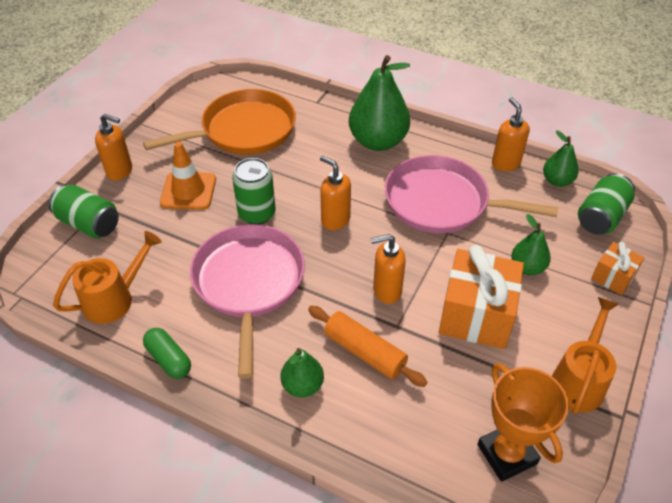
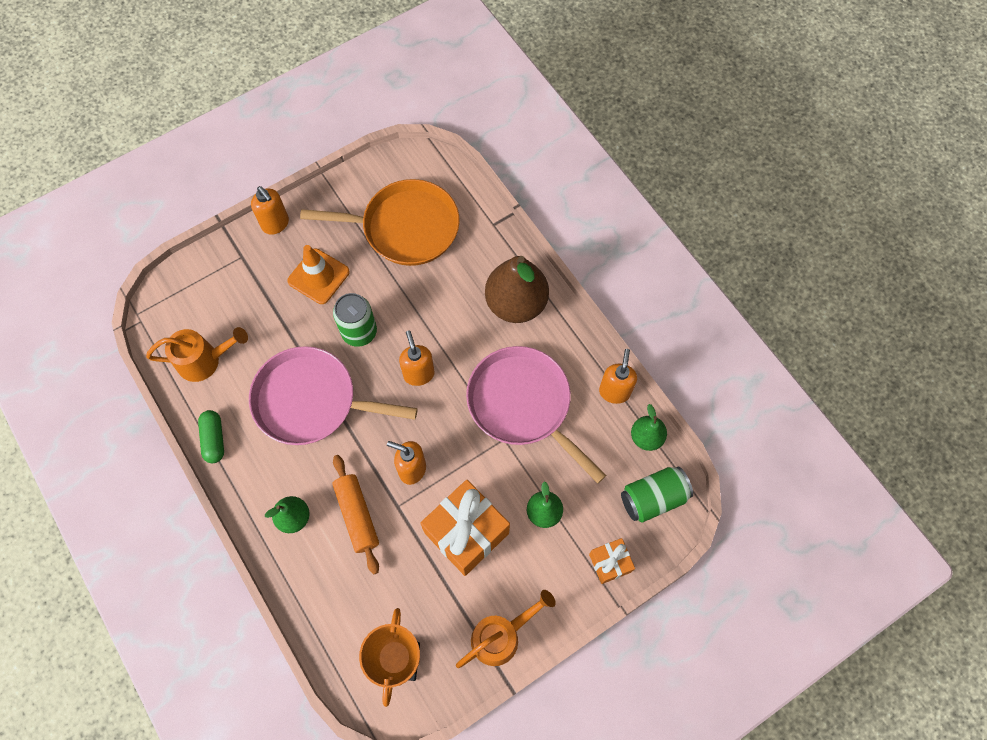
camera: 30 degrees right, 20 degrees up
green can [48,184,119,238] -> none
pink pan [190,224,305,379] -> pink pan turned 105 degrees counterclockwise [249,346,418,445]
green pear [349,55,410,151] -> brown pear [485,256,549,323]

